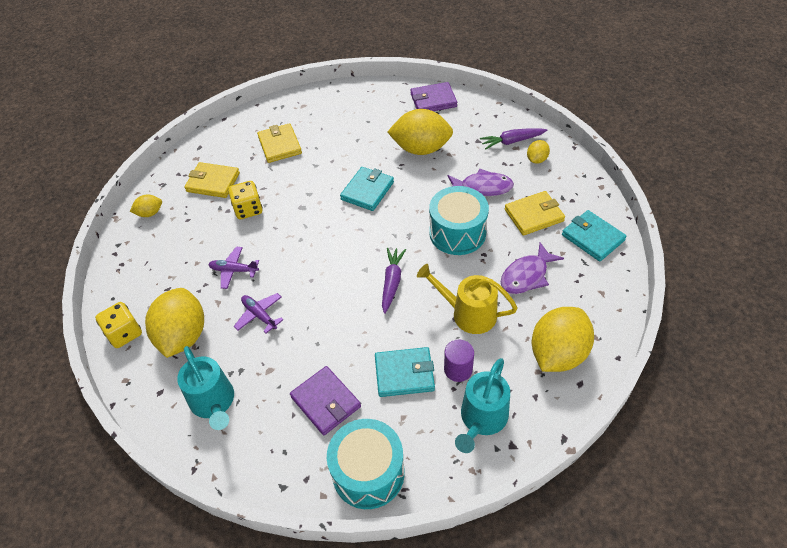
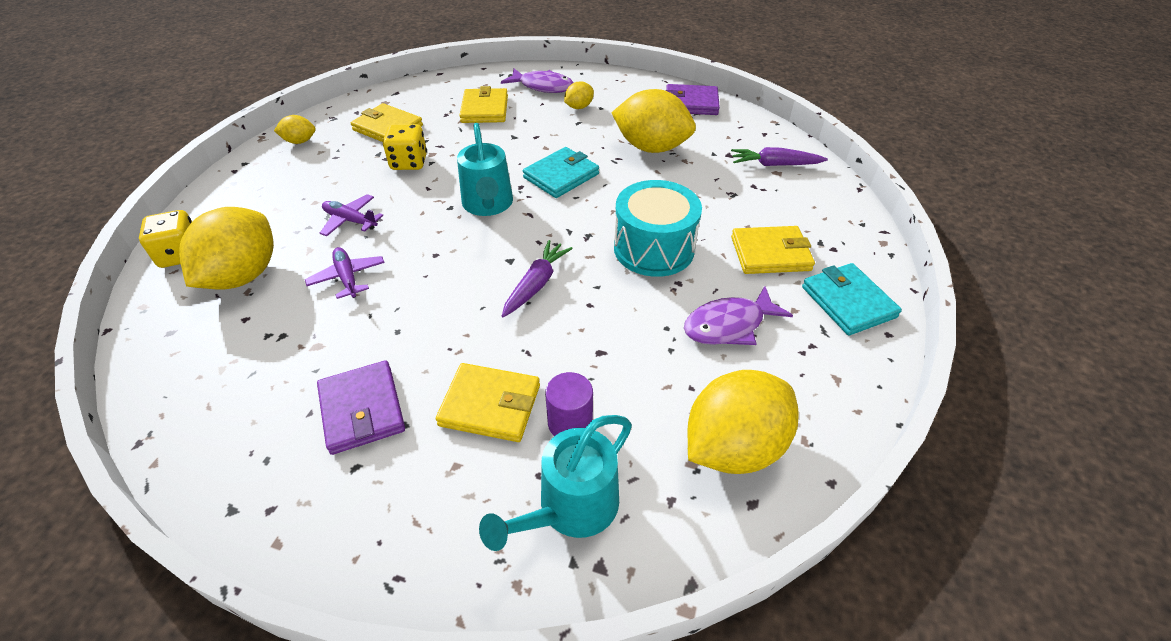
camera: 15 degrees right, 5 degrees down
turquoise watering can [177,346,234,430] -> turquoise watering can moved to [457,123,513,216]
turquoise drum [327,419,405,509] -> none
turquoise wallet [375,347,435,397] -> yellow wallet [436,363,540,442]
yellow watering can [417,264,518,334] -> none
purple fish [448,169,514,196] -> purple fish moved to [501,69,573,93]
yellow lemon [527,140,550,164] -> yellow lemon moved to [564,81,594,109]

